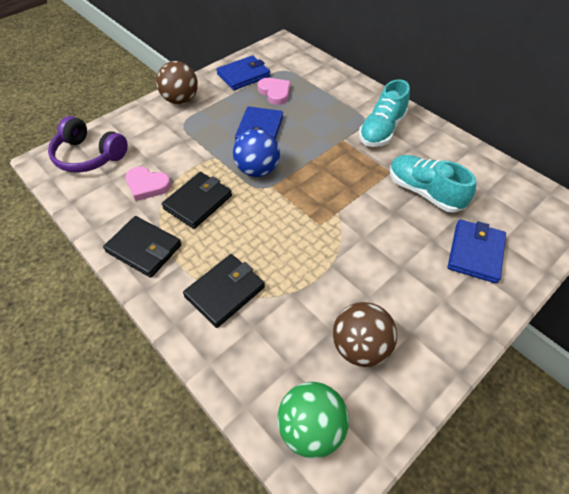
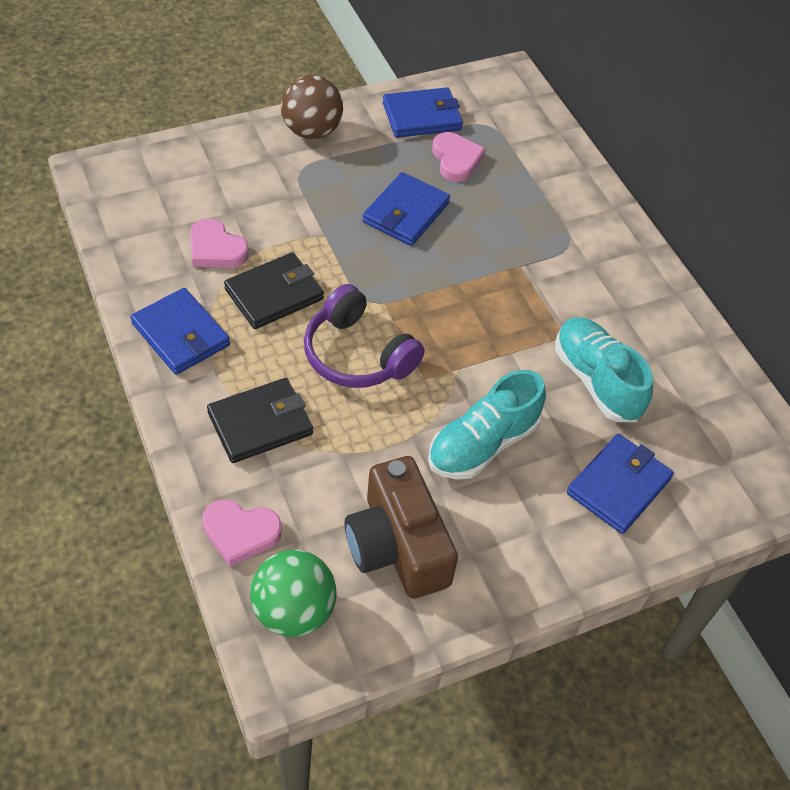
camera: 15 degrees right, 0 degrees up
purple headphones [48,116,128,173] -> purple headphones moved to [304,284,425,388]
black wallet [103,216,182,278] -> blue wallet [131,288,230,375]
blue ball [233,129,280,177] -> none
brown ball [333,302,397,367] -> brown camera [345,456,458,599]
turquoise shoe [359,79,410,147] -> turquoise shoe moved to [428,370,546,480]
none -> pink heart [202,500,282,567]

